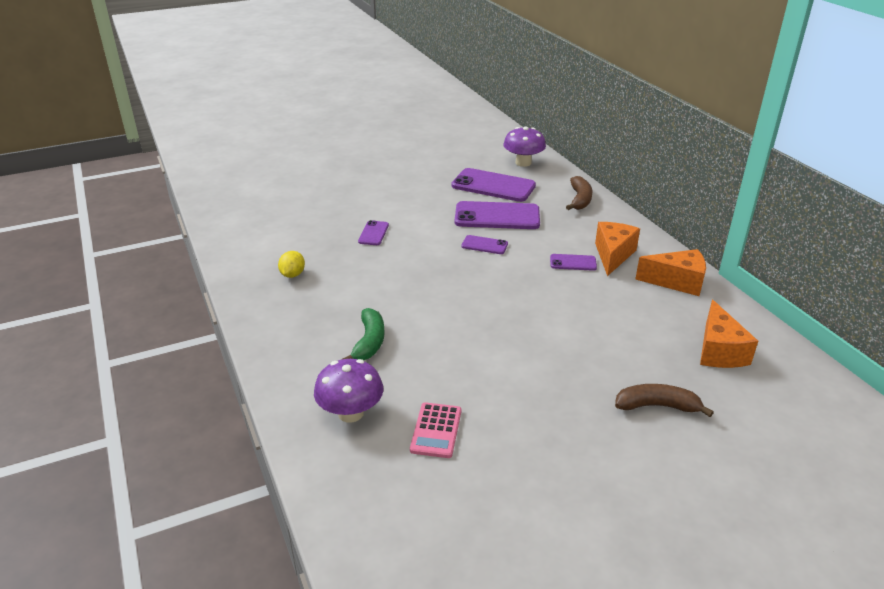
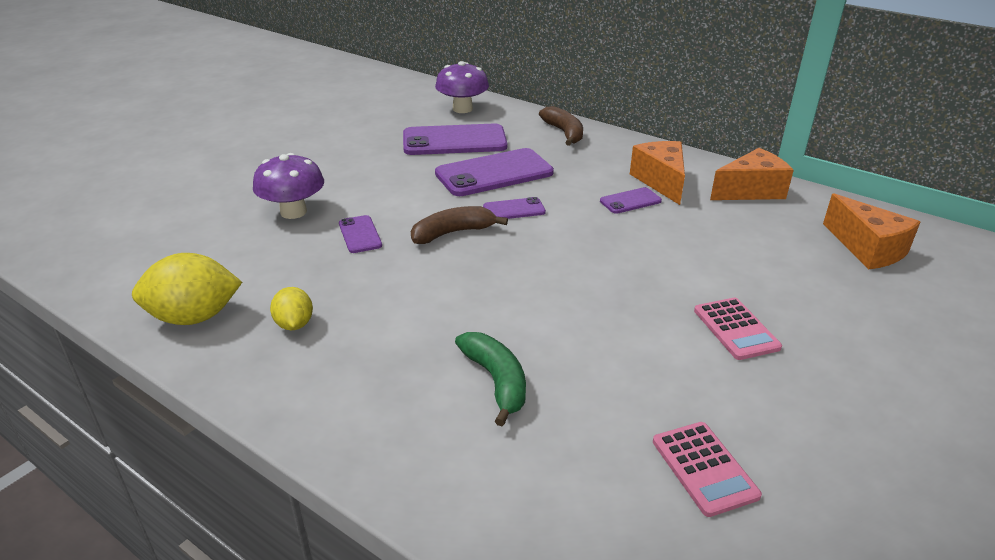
camera: 30 degrees left, 0 degrees up
purple mushroom [314,359,383,423] -> purple mushroom moved to [253,153,324,219]
brown banana [615,384,714,417] -> brown banana moved to [411,206,508,244]
none -> yellow lemon [132,253,242,325]
none -> pink calculator [694,297,782,360]

